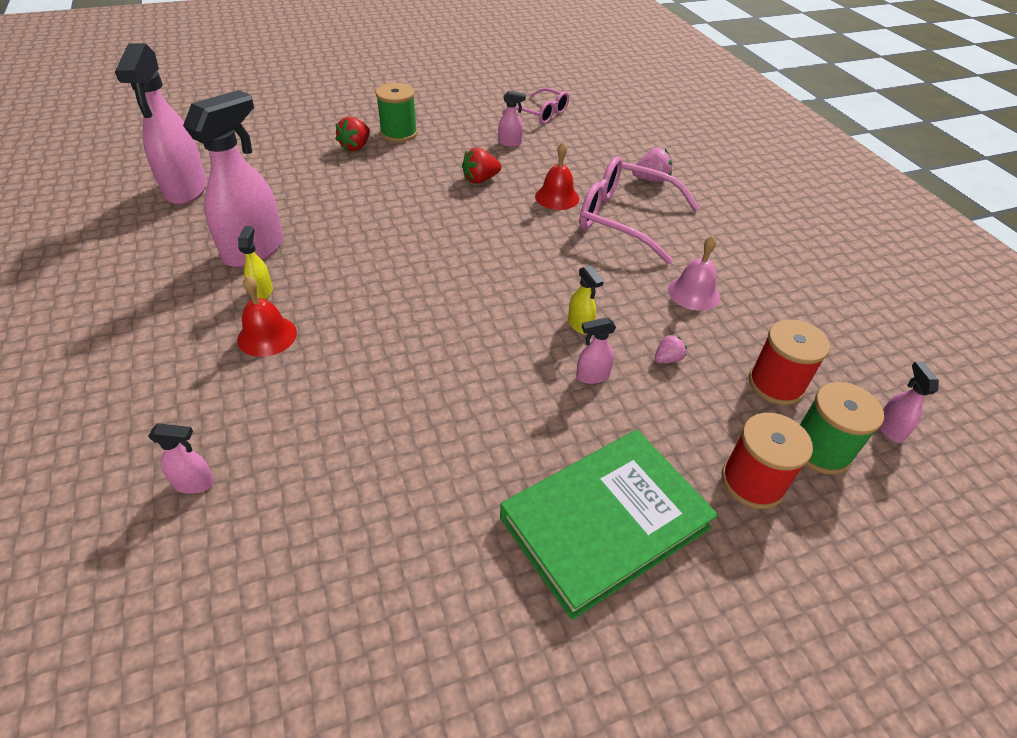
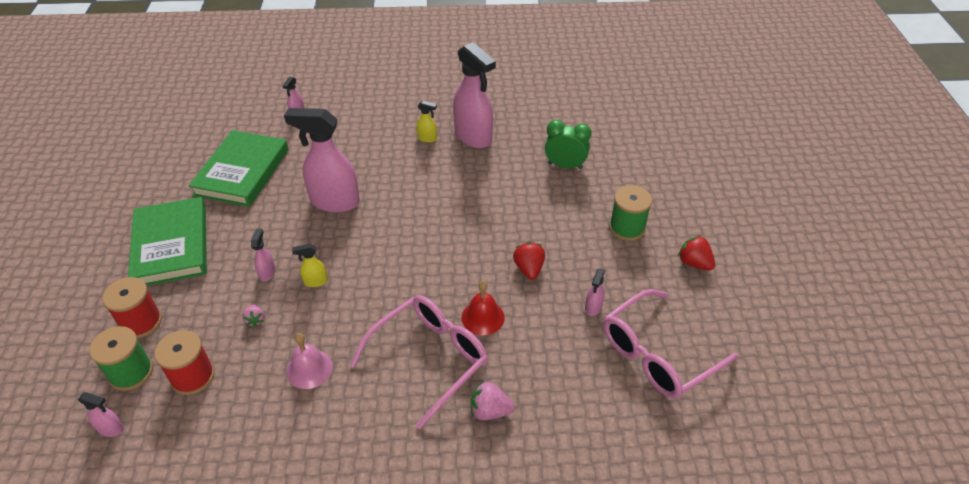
camera: 110 degrees right, 0 degrees up
pink spray bottle [115,43,207,205] -> pink spray bottle moved to [284,108,360,213]
red bell [237,276,297,357] -> none
red strawberry [335,117,370,151] -> red strawberry moved to [678,235,715,270]
pink glasses [503,88,569,124] -> pink glasses [604,289,738,399], size x1.66
pink strawberry [632,147,672,182] -> pink strawberry turned 90 degrees clockwise [471,381,515,420]
none -> green book [189,130,289,207]
none -> green clock [545,120,591,169]

